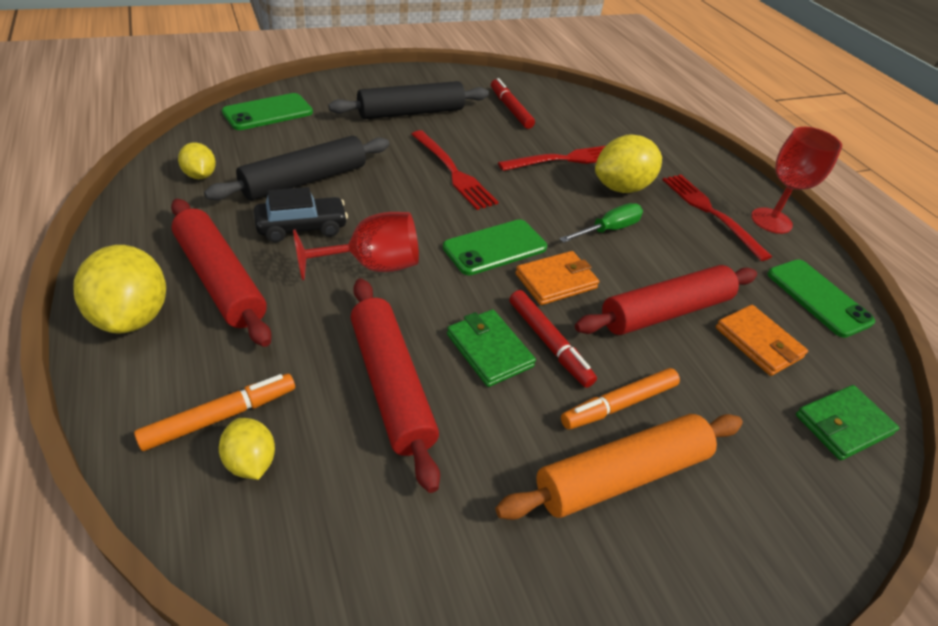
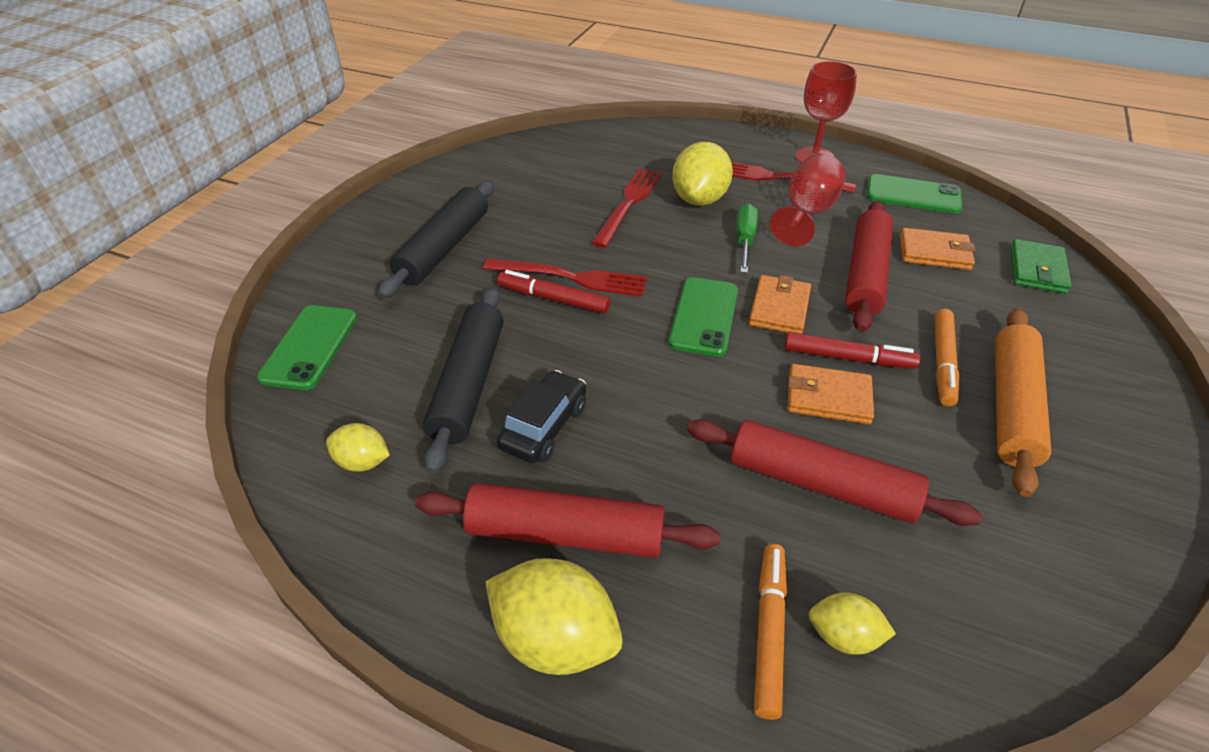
camera: 40 degrees left, 0 degrees up
red goblet [293,212,419,281] -> red goblet moved to [770,153,845,246]
green wallet [447,309,536,387] -> orange wallet [788,364,874,424]
red marker [491,78,535,129] -> red marker moved to [497,270,610,314]

